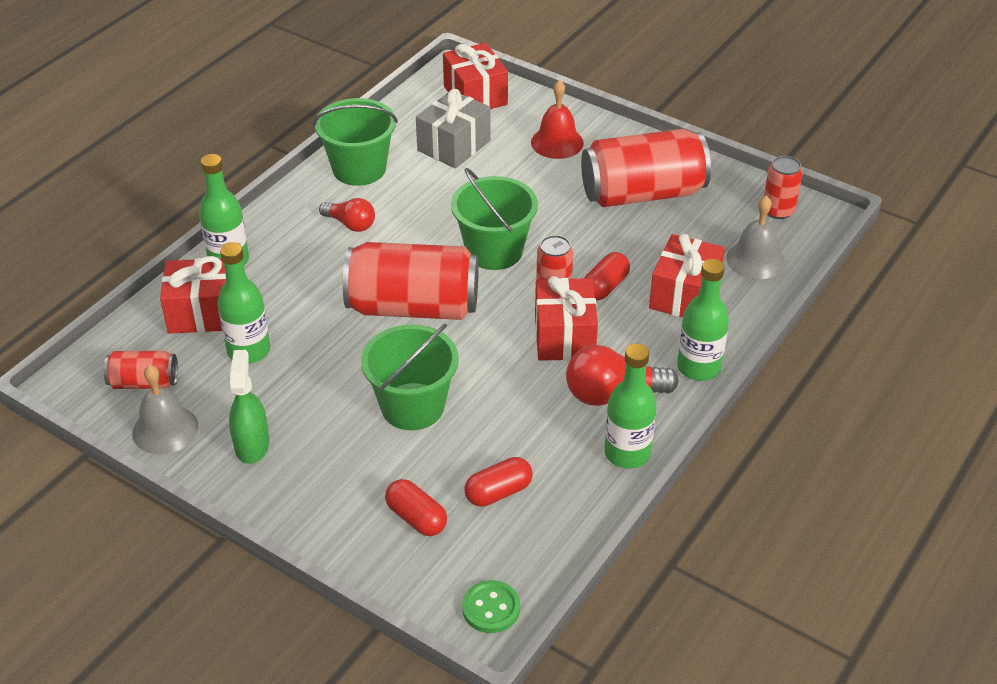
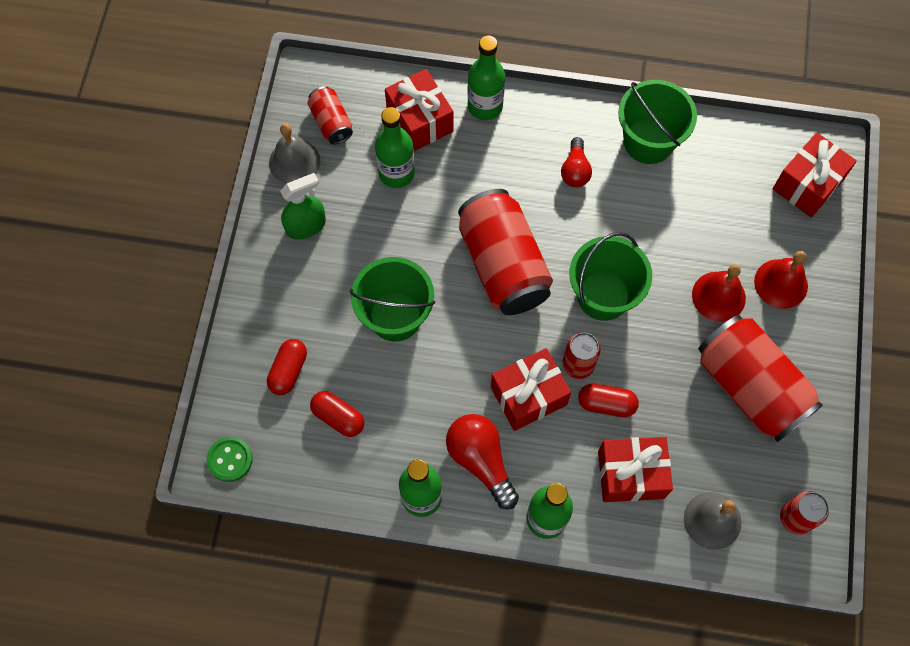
camera: 65 degrees right, 25 degrees up
grey gift [416,89,491,168] -> none
none -> red bell [692,264,746,322]

